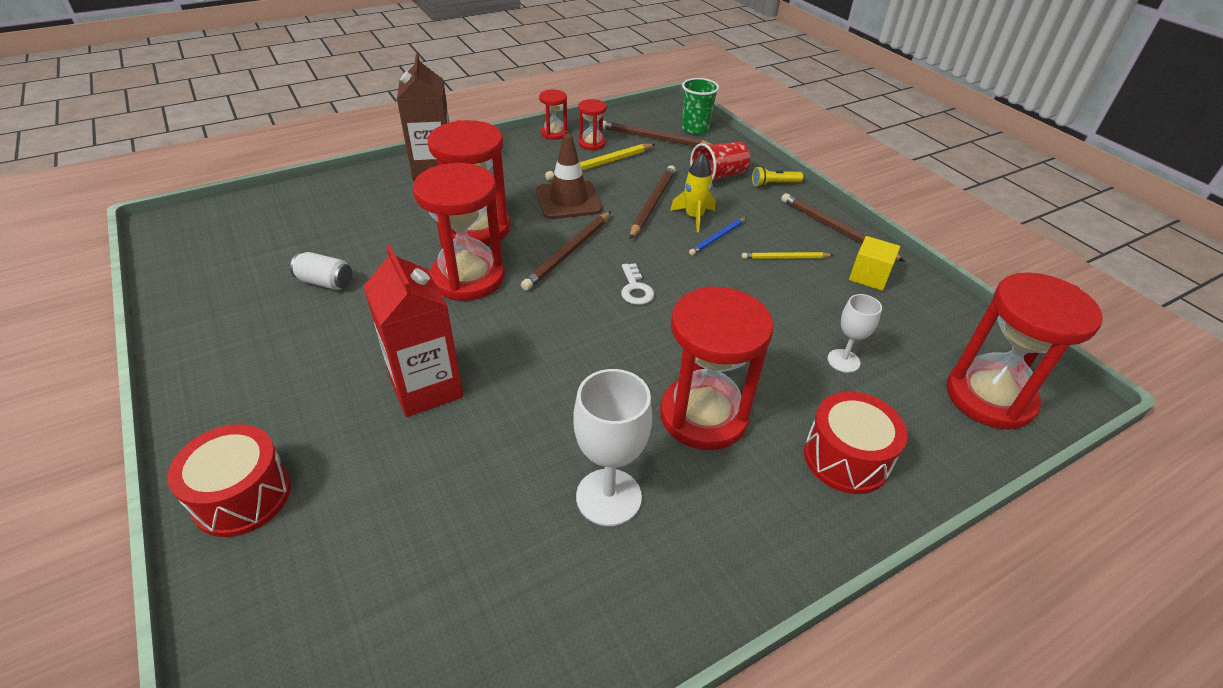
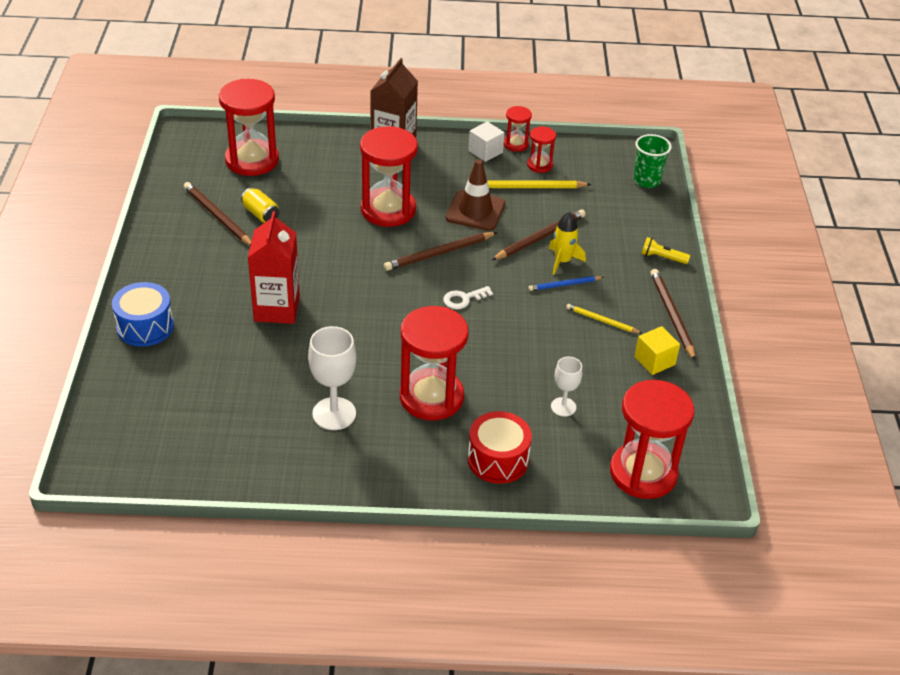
camera: 30 degrees right, 0 degrees up
red drum [168,424,291,537] -> blue drum [112,282,174,347]
white can [290,252,352,290] -> yellow can [241,187,279,223]
red hourglass [413,163,505,301] -> red hourglass moved to [219,79,279,176]
brown pencil [602,121,714,147] -> brown pencil moved to [184,182,251,245]
white key [621,263,654,305] -> white key turned 45 degrees clockwise [443,286,493,309]
red cup [690,142,750,181] -> none
none -> white cube [468,122,505,162]

